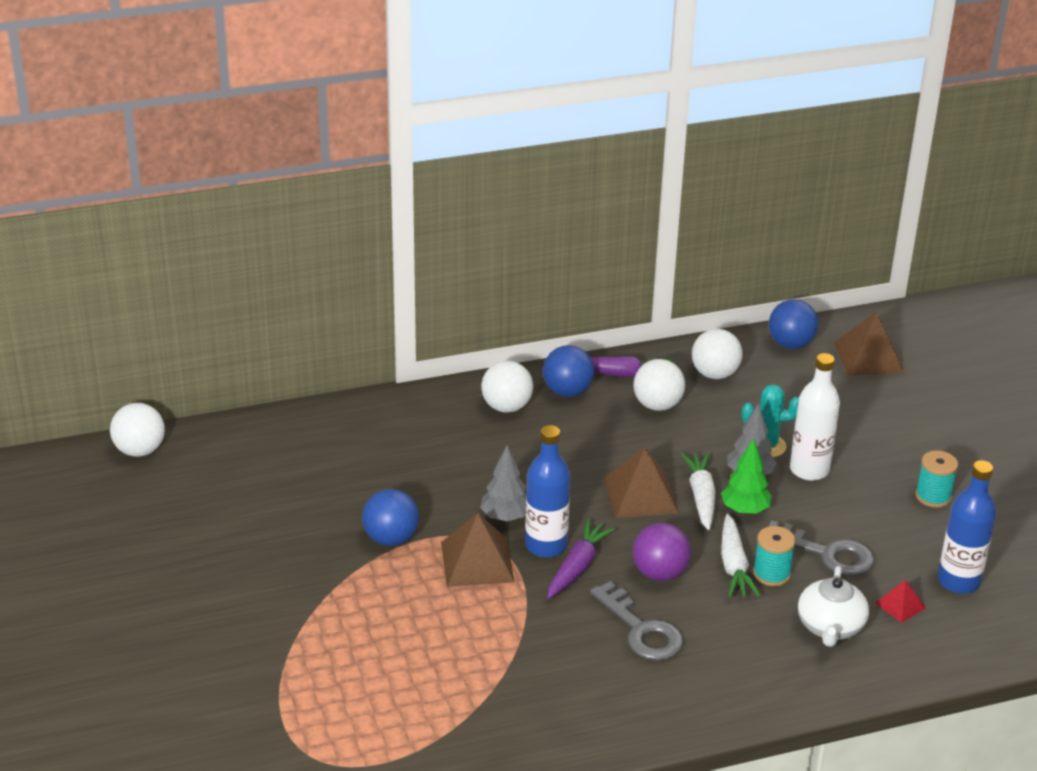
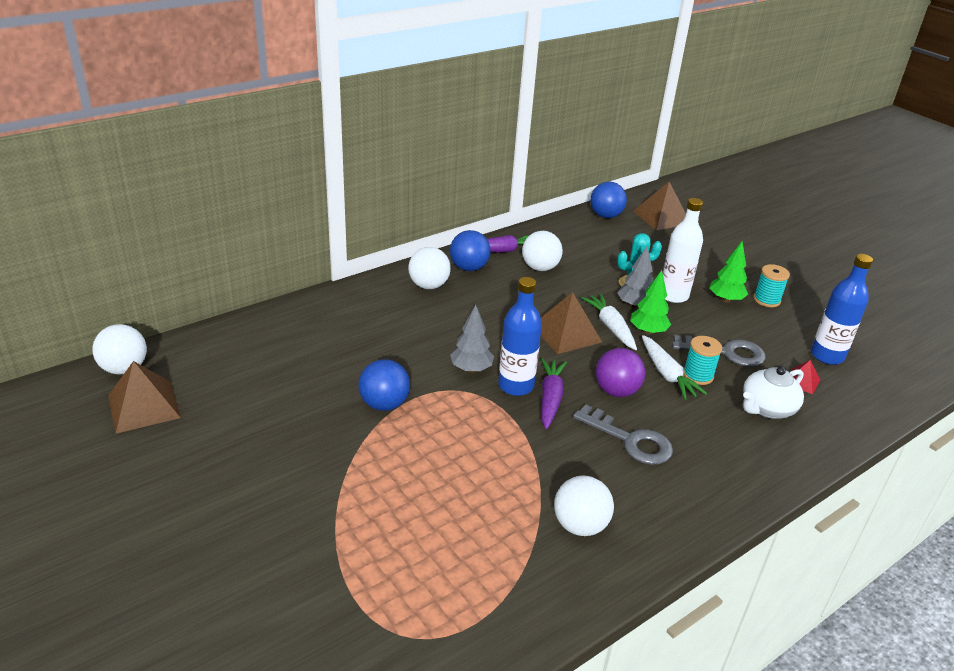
camera: 20 degrees left, 0 degrees up
brown pyramid [441,513,514,587] -> brown pyramid moved to [108,361,181,434]
white ball [692,329,742,379] -> white ball moved to [554,476,614,536]
white teapot [798,566,869,647] -> white teapot turned 60 degrees clockwise [743,367,804,418]
none -> green tree [710,241,748,303]

